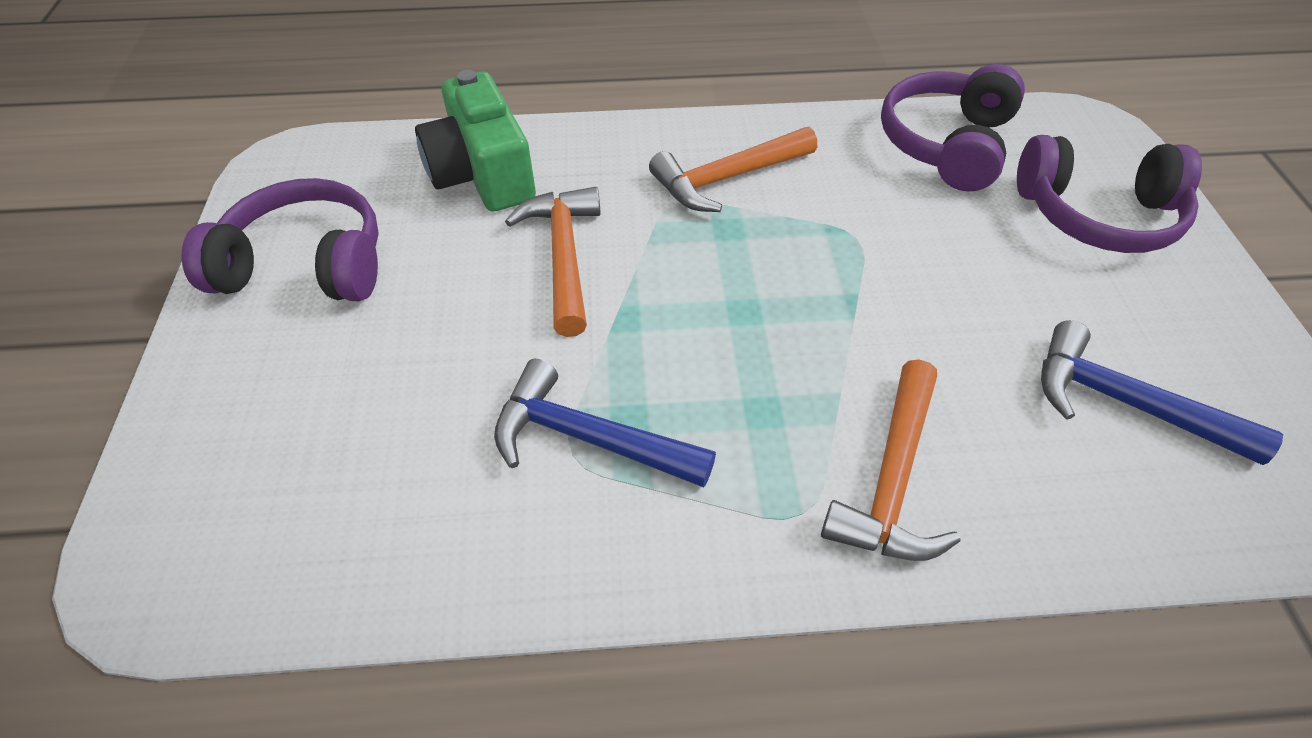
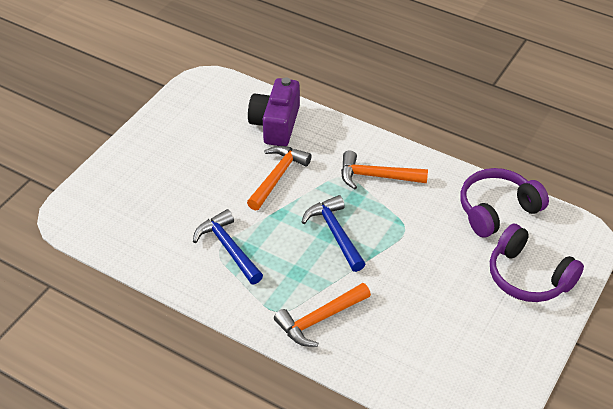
camera: 35 degrees right, 5 degrees down
purple headphones [181,178,379,301] -> none
green camera [415,70,536,212] -> purple camera [248,77,300,146]
blue hammer [1041,320,1283,465] -> blue hammer moved to [302,195,365,272]

